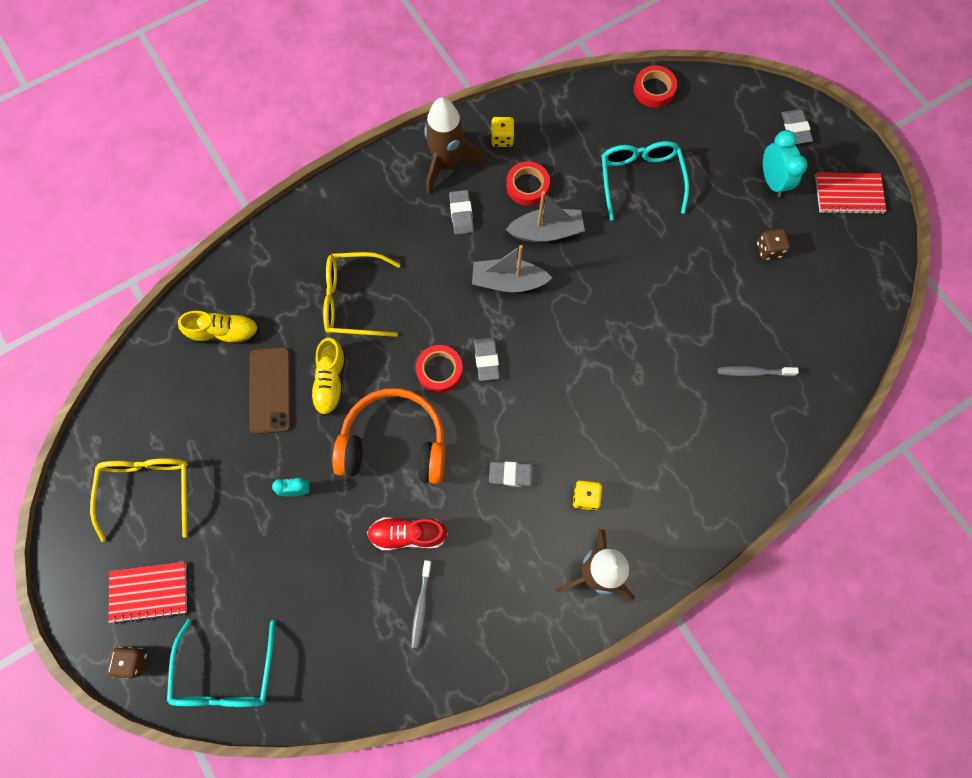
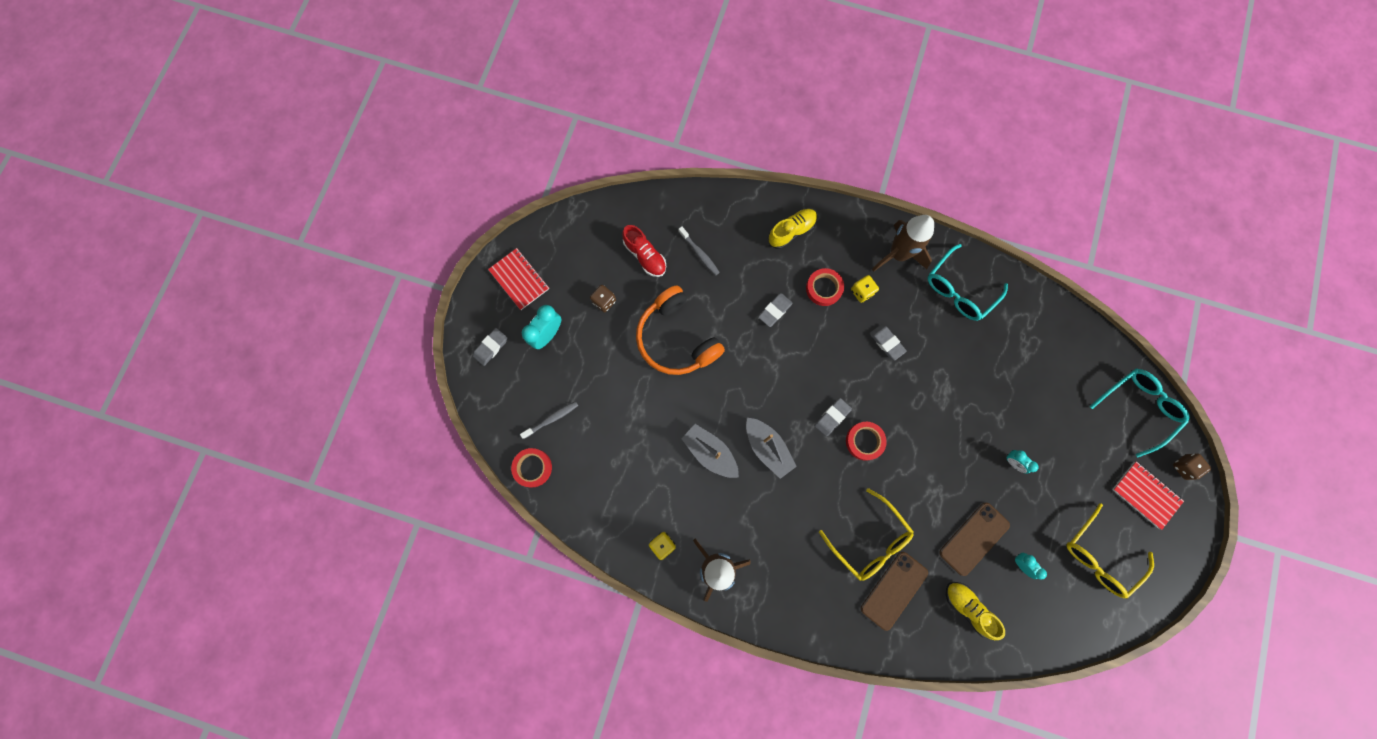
camera: 130 degrees left, 5 degrees up
yellow shoe [311,338,346,416] -> yellow shoe moved to [768,209,818,249]
orange headphones [332,388,446,484] -> orange headphones moved to [636,285,725,375]
red shoe [367,518,448,550] -> red shoe moved to [622,225,666,277]
grey toothbrush [411,560,432,648] -> grey toothbrush moved to [520,401,578,439]
grey eraser [449,190,474,234] -> grey eraser moved to [758,293,793,327]
red tape [506,161,550,206] -> red tape moved to [806,268,844,306]
turquoise glasses [602,141,689,220] -> turquoise glasses moved to [928,244,1008,321]
none -> brown phone [861,552,928,631]
none -> turquoise clock [1014,553,1047,580]

